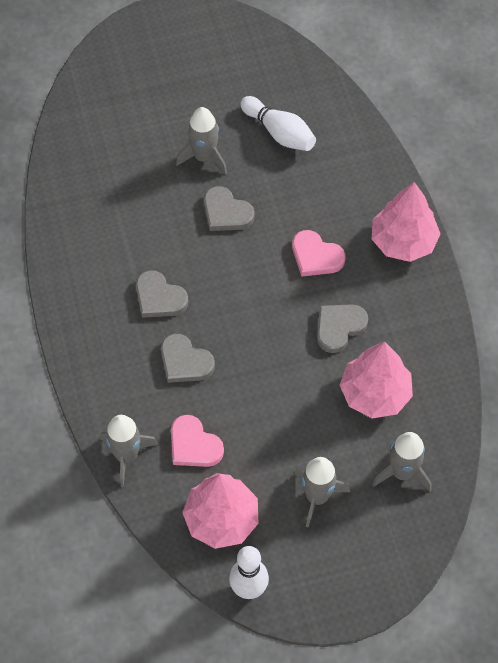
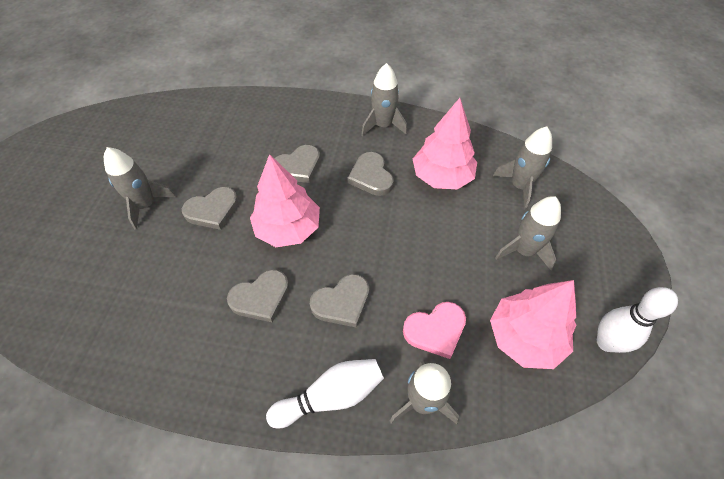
camera: 65 degrees left, 5 degrees down
white bowling pin [240,96,316,151] -> white bowling pin moved to [266,359,384,428]
pink heart [292,230,345,277] -> grey heart [274,145,320,183]
pink tree [372,182,441,262] -> pink tree moved to [250,154,320,247]
none -> grey rocket [361,63,407,136]

